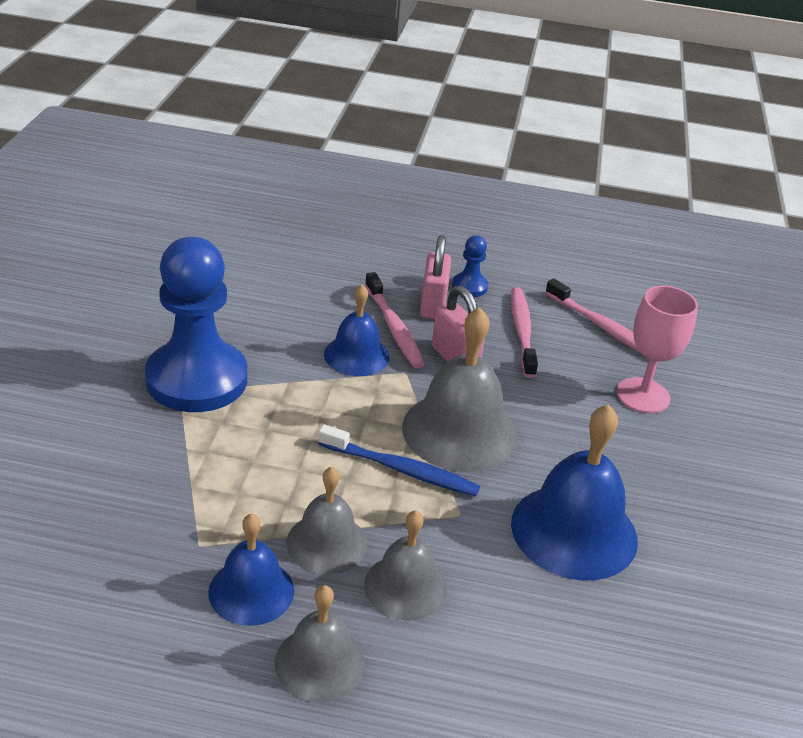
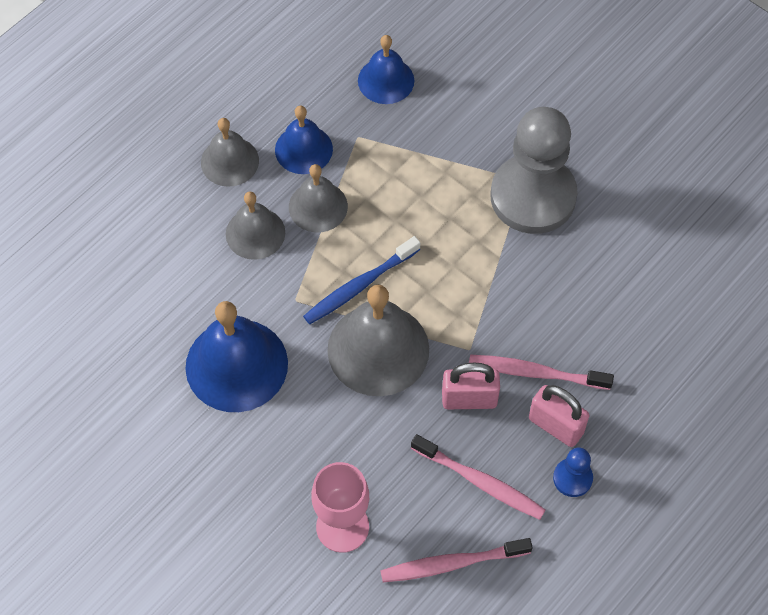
camera: 125 degrees right, 25 degrees up
blue pawn [145,237,247,412] -> grey pawn [490,107,578,234]
blue bell [324,284,389,376] -> blue bell moved to [358,35,414,104]

